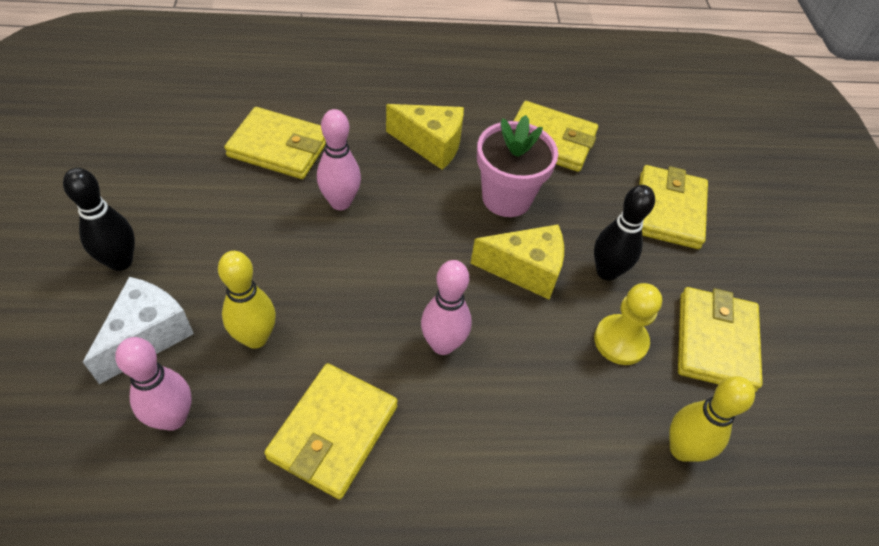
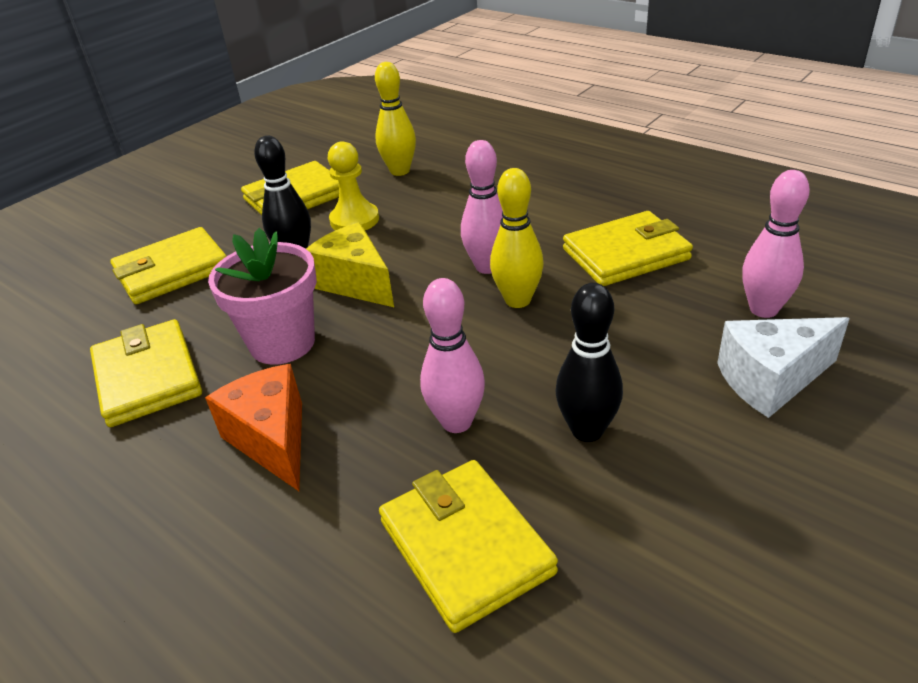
camera: 130 degrees left, 15 degrees down
black bowling pin [63,168,135,271] -> black bowling pin moved to [555,283,623,442]
yellow bowling pin [218,251,276,349] -> yellow bowling pin moved to [490,168,544,308]
yellow cheese [386,104,464,170] -> orange cheese [205,364,302,491]

